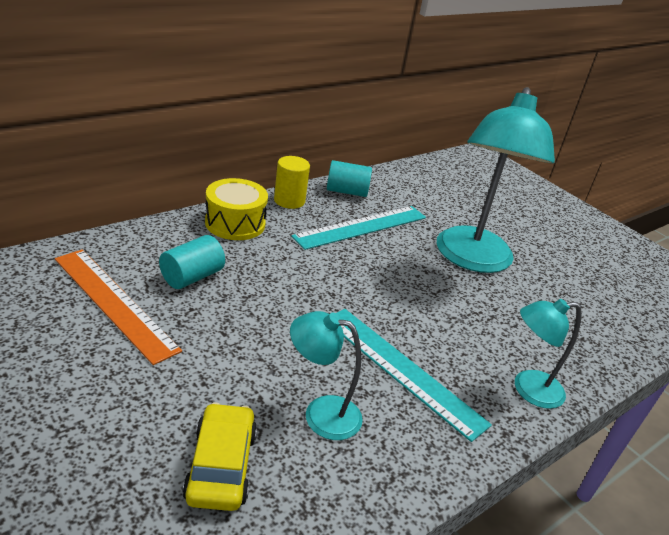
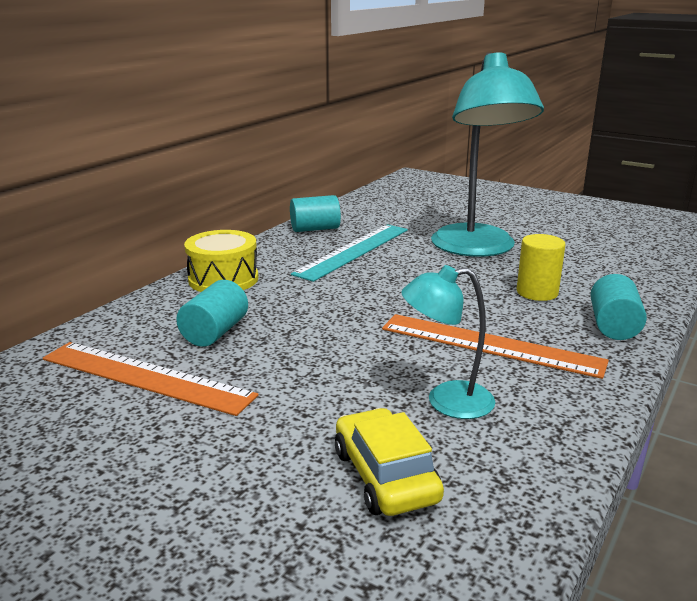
camera: 15 degrees left, 10 degrees down
yellow cylinder [274,156,310,209] -> yellow cylinder moved to [517,234,566,301]
turquoise ruler [336,309,492,442] -> orange ruler [382,314,609,379]
turquoise lamp [515,299,582,409] -> turquoise cylinder [590,274,647,340]

